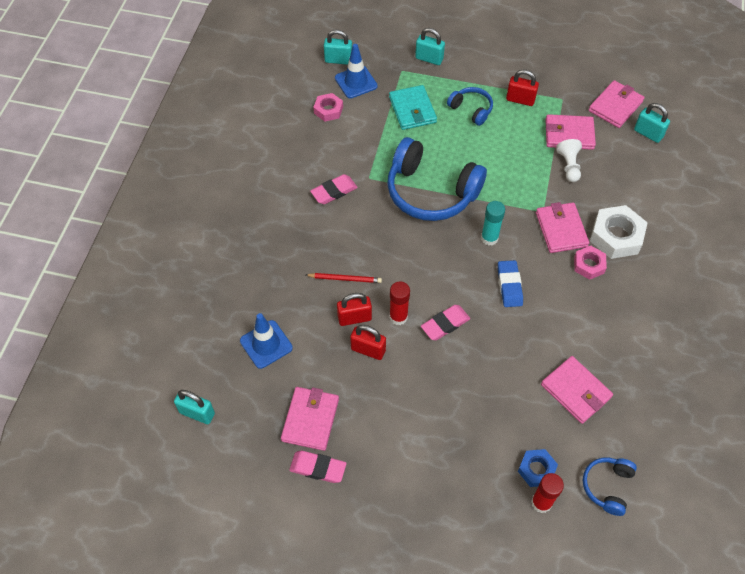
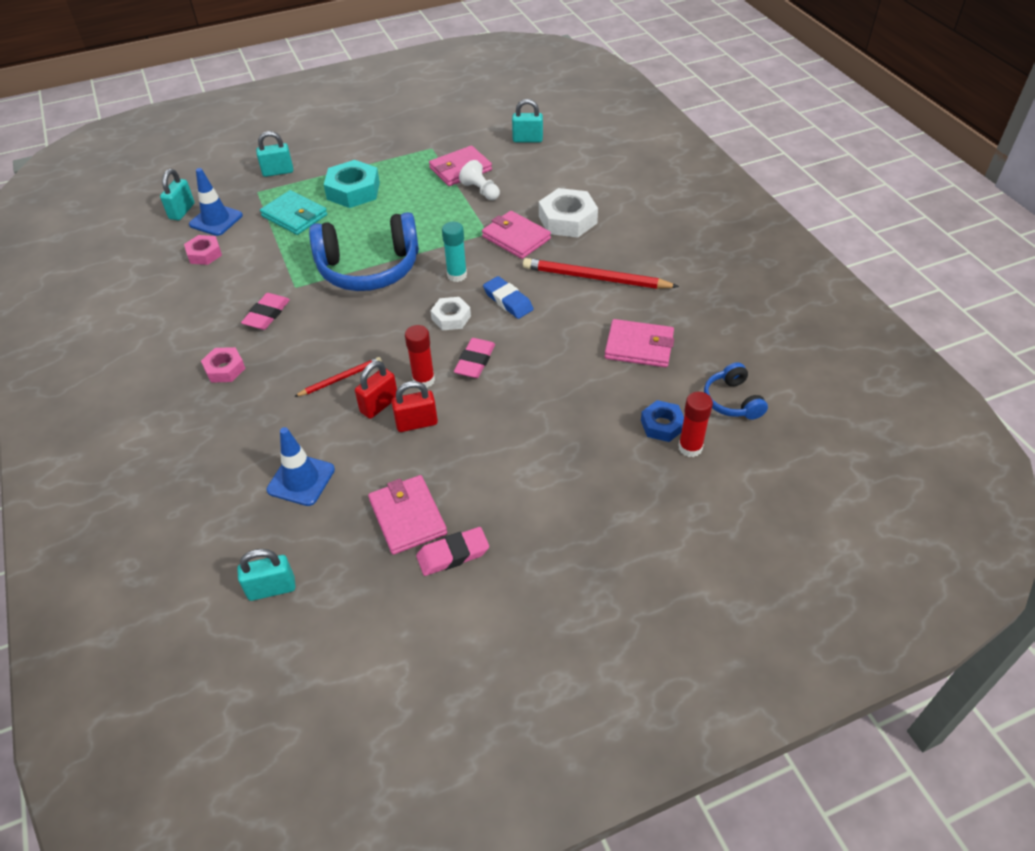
camera: 35 degrees left, 10 degrees down
turquoise padlock [324,30,352,65] -> turquoise padlock turned 45 degrees counterclockwise [160,169,195,221]
blue headphones [447,87,493,126] -> turquoise nut [324,160,380,208]
red padlock [506,70,539,106] -> none
pink nut [574,246,607,280] -> pink nut moved to [201,347,246,383]
pink wallet [589,80,645,128] -> none
none -> white nut [430,297,471,330]
none -> red pencil [523,258,679,289]

